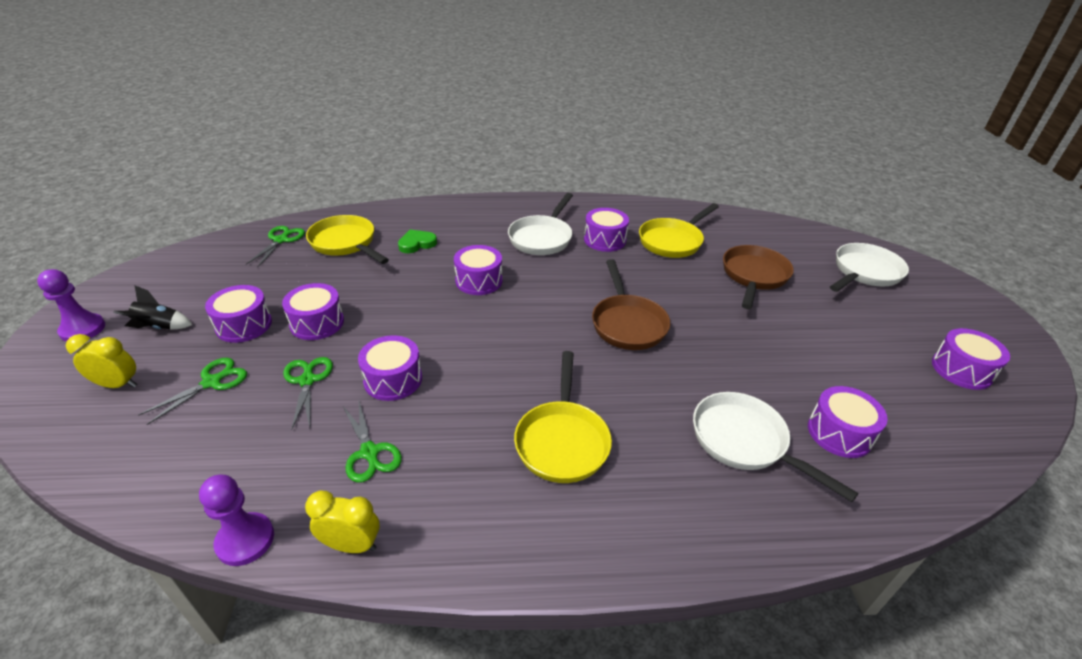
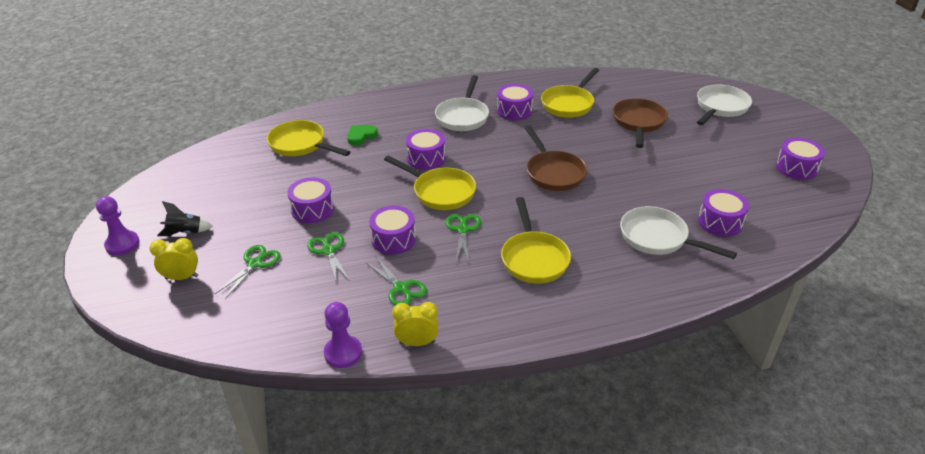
camera: 10 degrees left, 0 degrees up
purple drum [205,285,272,343] -> none
green scissors [246,226,305,267] -> green scissors moved to [446,214,481,261]
none -> yellow pan [384,155,476,210]

